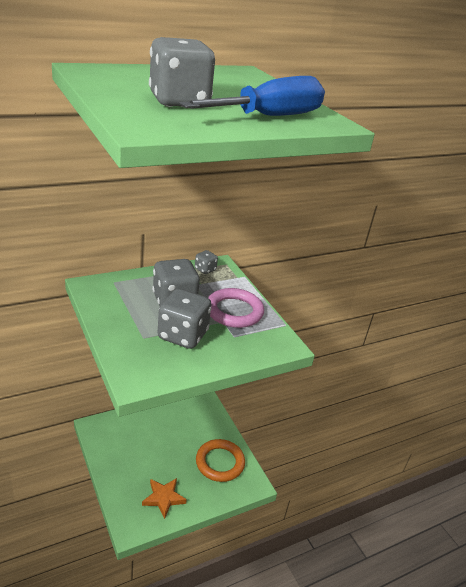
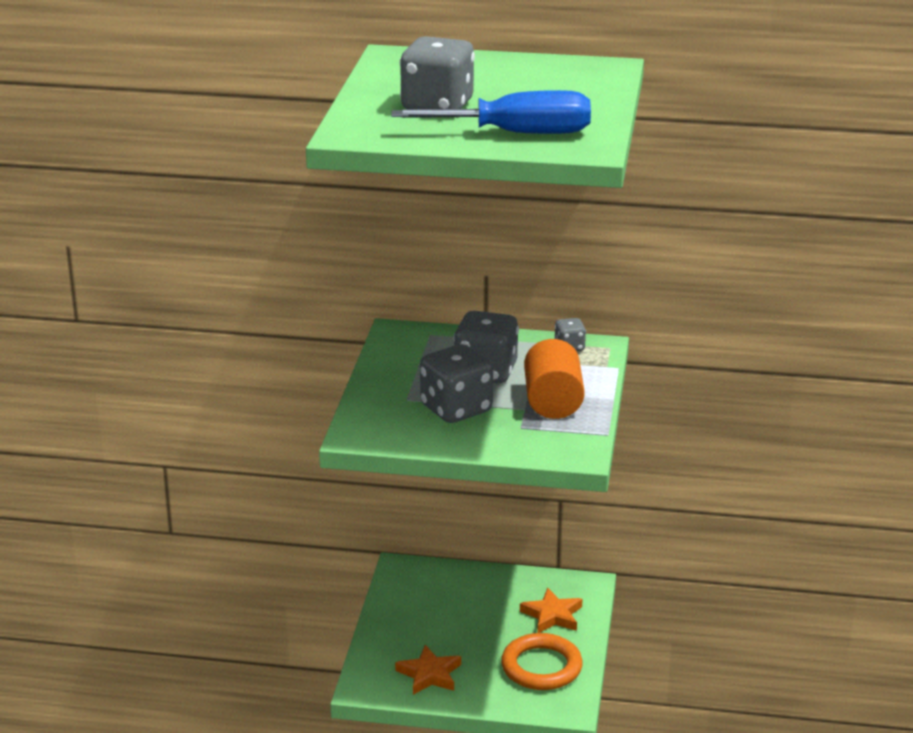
camera: 40 degrees right, 5 degrees down
pink ring [208,288,264,328] -> orange cylinder [524,339,585,419]
none -> orange star [520,587,582,633]

